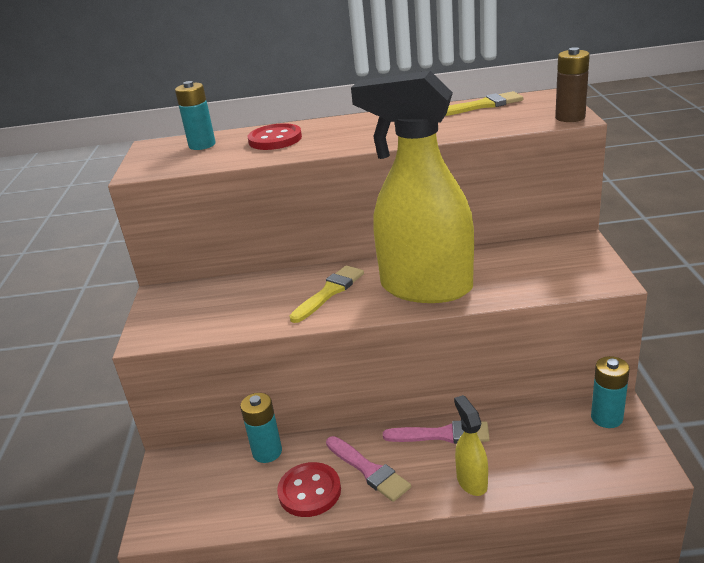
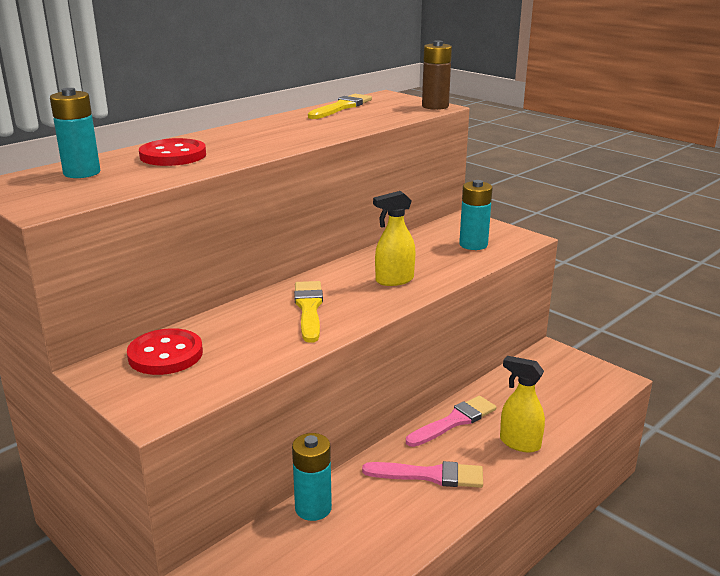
camera: 45 degrees left, 5 degrees down
red button [277,462,341,517] -> red button moved to [127,328,203,375]
yellow spray bottle [351,71,474,303] -> yellow spray bottle [373,191,416,286], size x0.41
turquoise battery [591,356,630,428] -> turquoise battery moved to [459,180,493,250]

